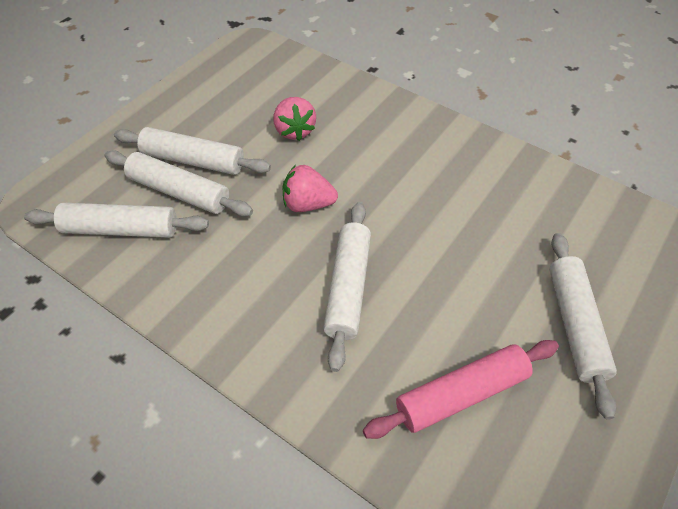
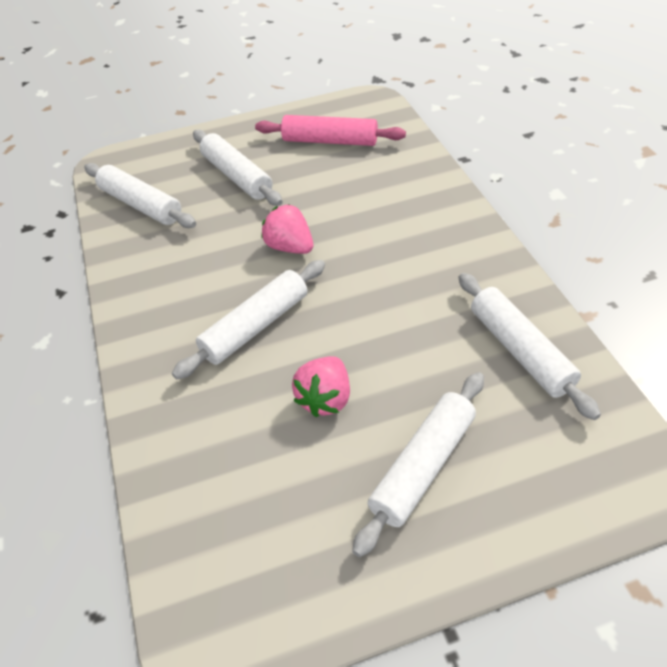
camera: 40 degrees right, 5 degrees down
white rolling pin [105,150,253,217] -> white rolling pin moved to [459,273,601,420]
pink strawberry [273,97,316,141] -> pink strawberry moved to [292,356,350,417]
pink rolling pin [363,340,559,439] -> pink rolling pin moved to [255,115,406,146]

